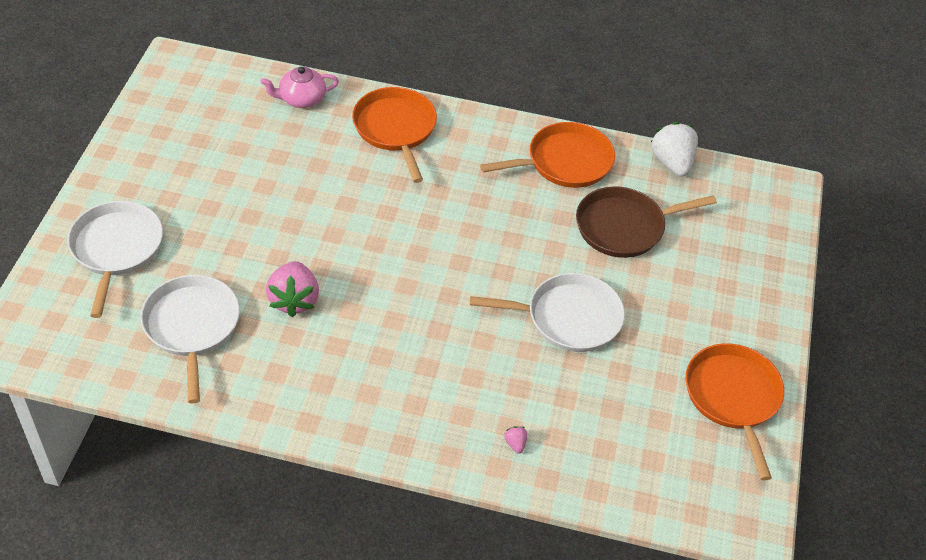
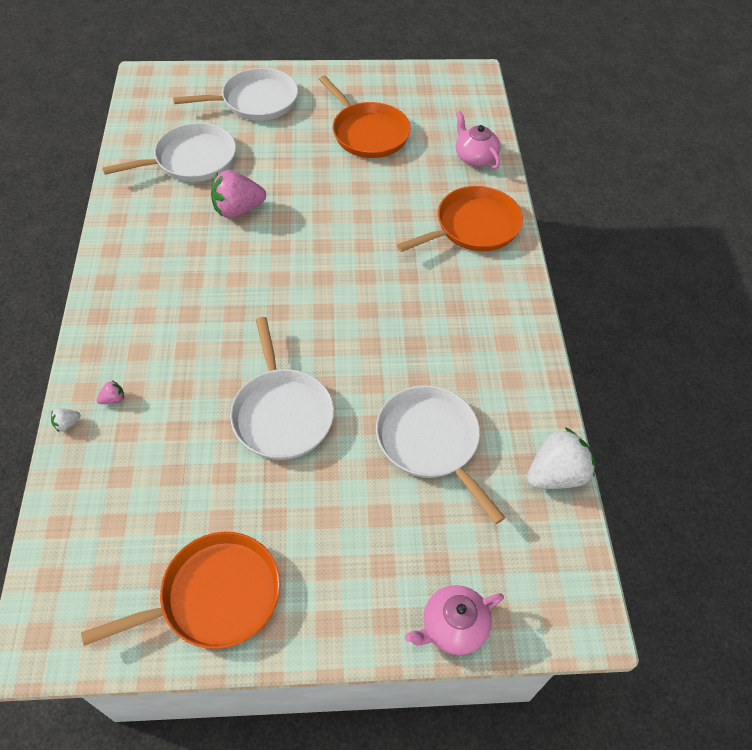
camera: 75 degrees right, 5 degrees up
orange pan [480,122,615,188] -> orange pan moved to [319,76,411,158]
brown pan [576,186,717,258] -> white pan [376,385,506,524]
none -> white strawberry [51,408,80,432]
none -> pink teapot [405,585,504,655]

